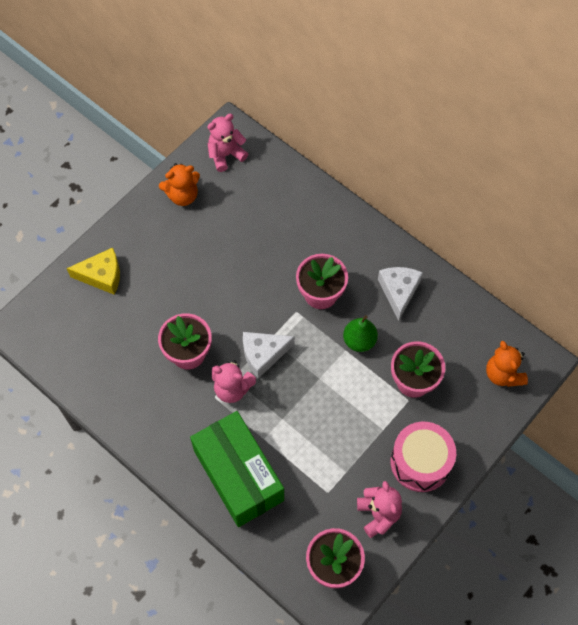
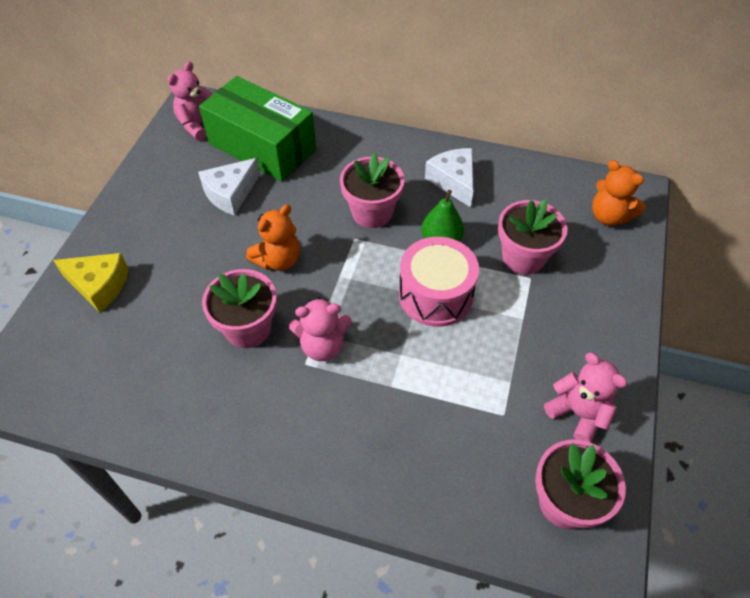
camera: 25 degrees left, 10 degrees down
yellow cheese [67,248,120,295] -> yellow cheese turned 45 degrees clockwise [53,253,129,313]
orange teddy bear [159,163,200,206] -> orange teddy bear moved to [246,204,300,271]
green box [190,411,284,527] -> green box moved to [199,76,316,182]
white cheese [243,332,295,378] -> white cheese moved to [198,158,260,216]
pink drum [391,422,456,492] -> pink drum moved to [399,237,479,327]

